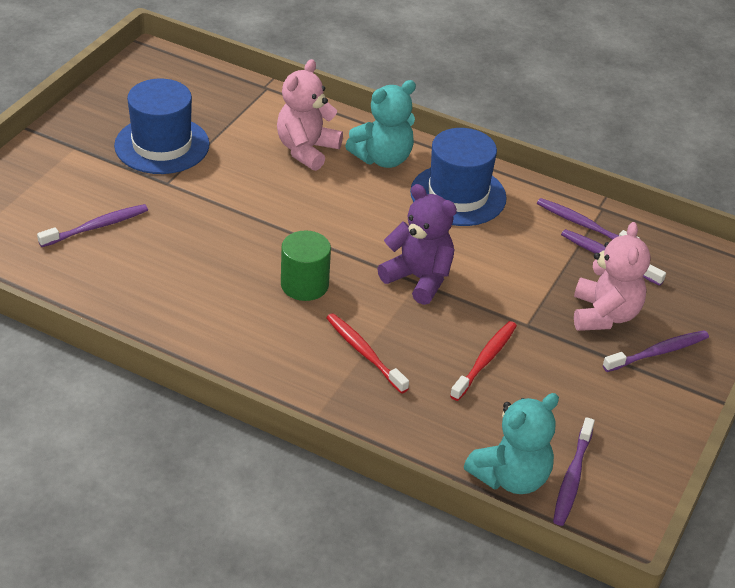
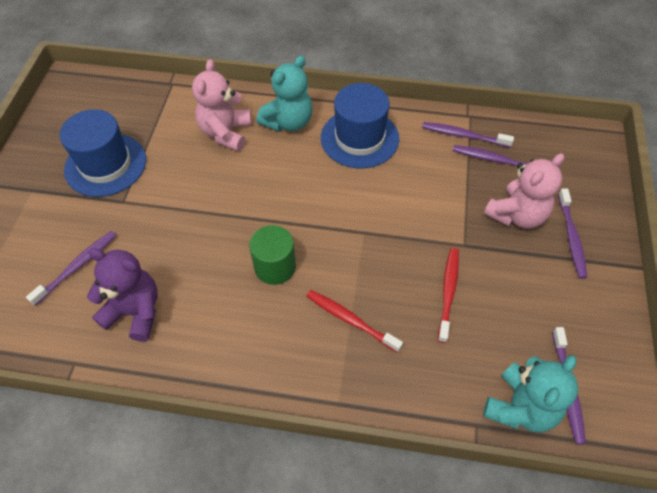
camera: 15 degrees left, 15 degrees up
purple teddy bear [377,184,457,305] -> purple teddy bear moved to [87,248,158,342]
pink teddy bear [574,222,650,331] -> pink teddy bear turned 60 degrees clockwise [484,153,564,228]
purple toothbrush [603,330,709,372] -> purple toothbrush turned 135 degrees clockwise [558,188,587,279]

